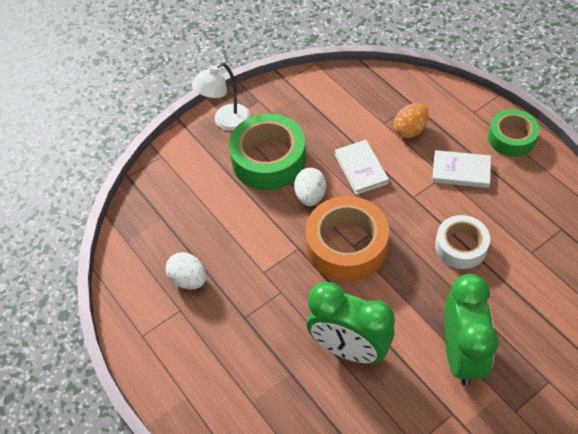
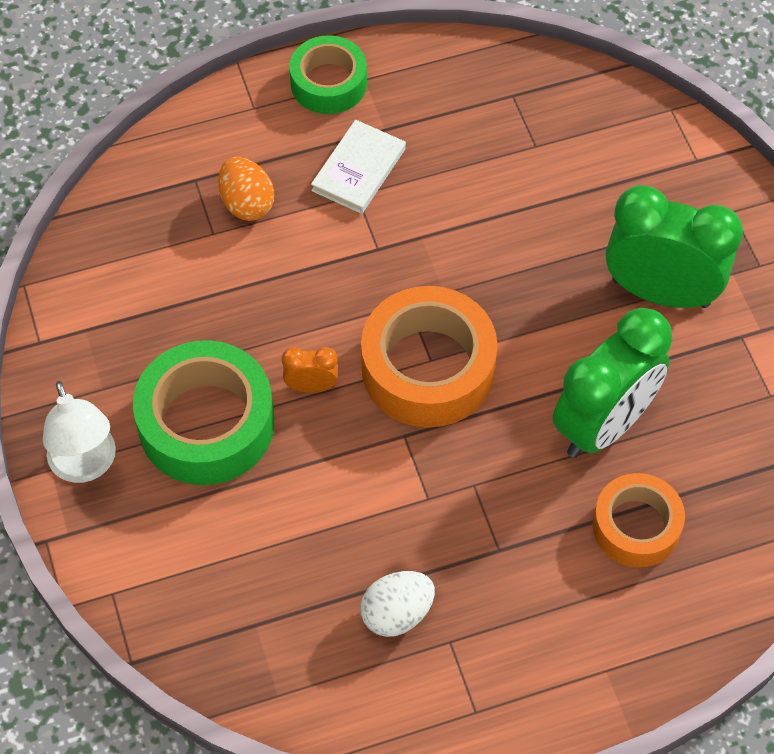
camera: 75 degrees left, 5 degrees up
white egg [294,168,326,206] -> orange clock [282,347,338,393]
white book [335,140,389,195] -> none
white tape [435,215,490,269] -> none
none -> orange tape [593,473,685,567]

